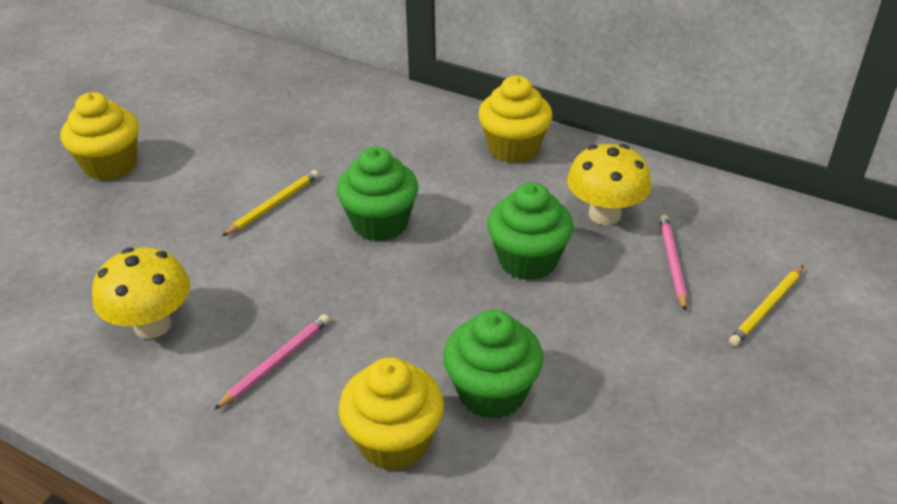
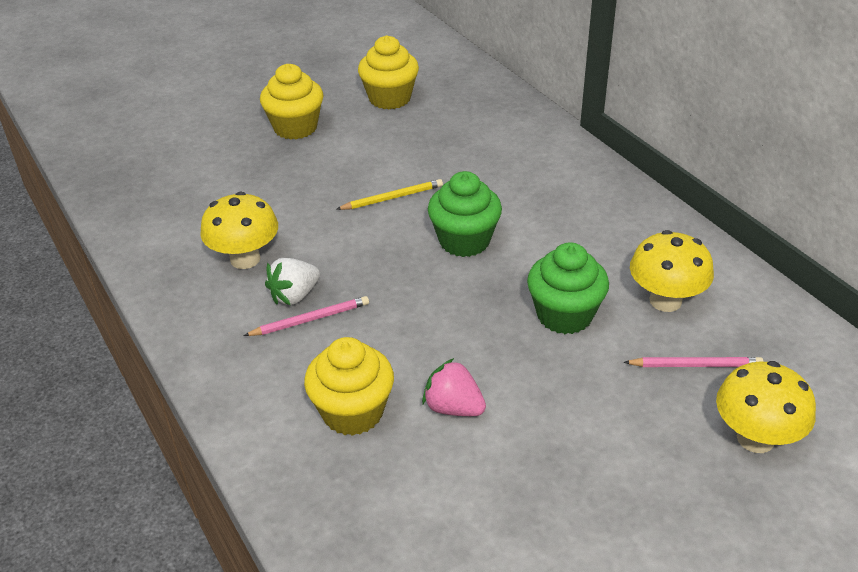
camera: 30 degrees right, 0 degrees up
green cupcake [443,310,543,419] -> pink strawberry [422,358,486,416]
yellow cupcake [478,76,552,163] -> yellow cupcake moved to [358,36,419,109]
pink pencil [659,215,687,311] -> pink pencil turned 60 degrees clockwise [623,357,764,367]
yellow pencil [729,266,804,346] -> yellow mushroom [716,361,816,453]
none -> white strawberry [265,258,320,305]

